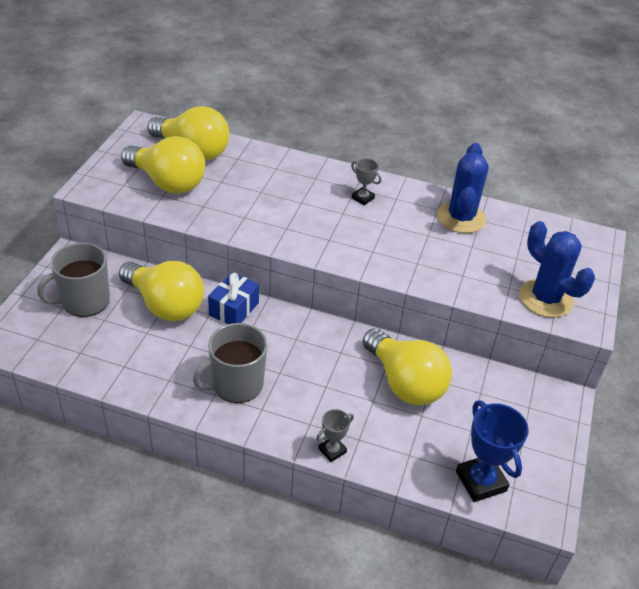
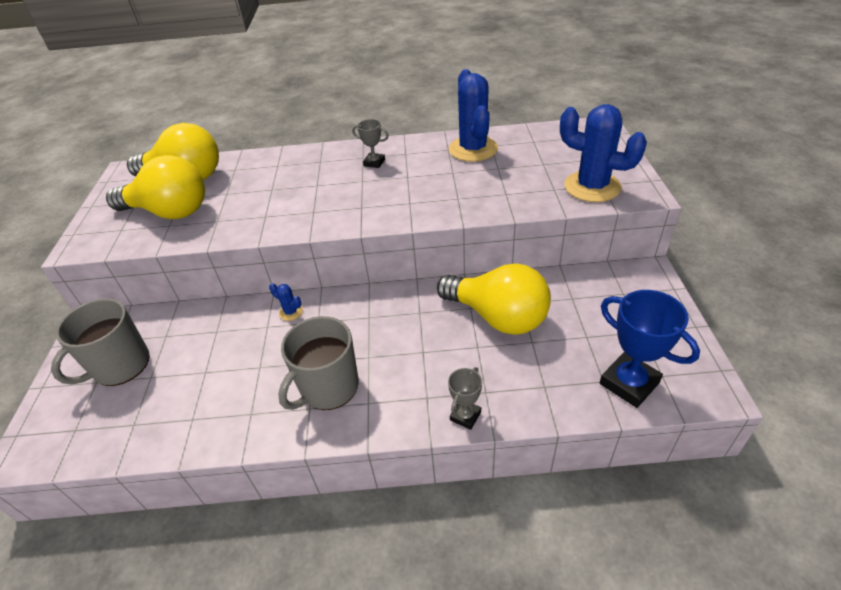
camera: 15 degrees left, 0 degrees up
yellow light bulb [119,261,204,321] -> none
blue gift [208,272,259,324] -> blue cactus [269,283,303,321]

